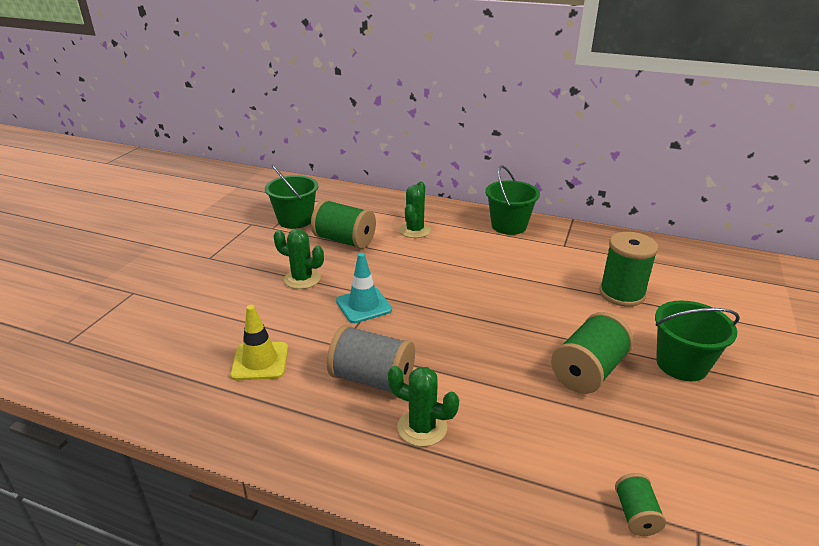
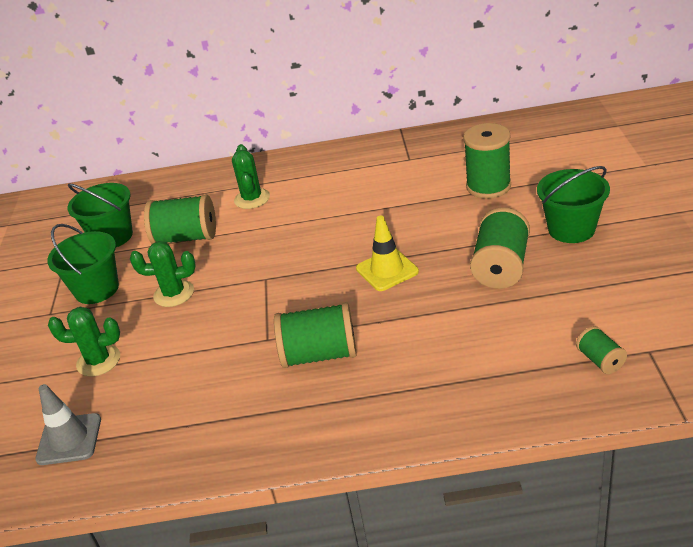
camera: 20 degrees left, 5 degrees up
yellow traffic cone [230,305,288,380] -> yellow traffic cone moved to [356,215,419,291]
grey spool [327,325,415,394] -> green spool [274,302,357,368]
turquoise traffic cone [336,253,392,323] -> none
green cactus [388,366,459,447] -> green cactus moved to [48,307,120,377]
green bucket [485,166,540,235] -> green bucket moved to [47,224,119,304]
none -> grey traffic cone [35,384,101,465]

